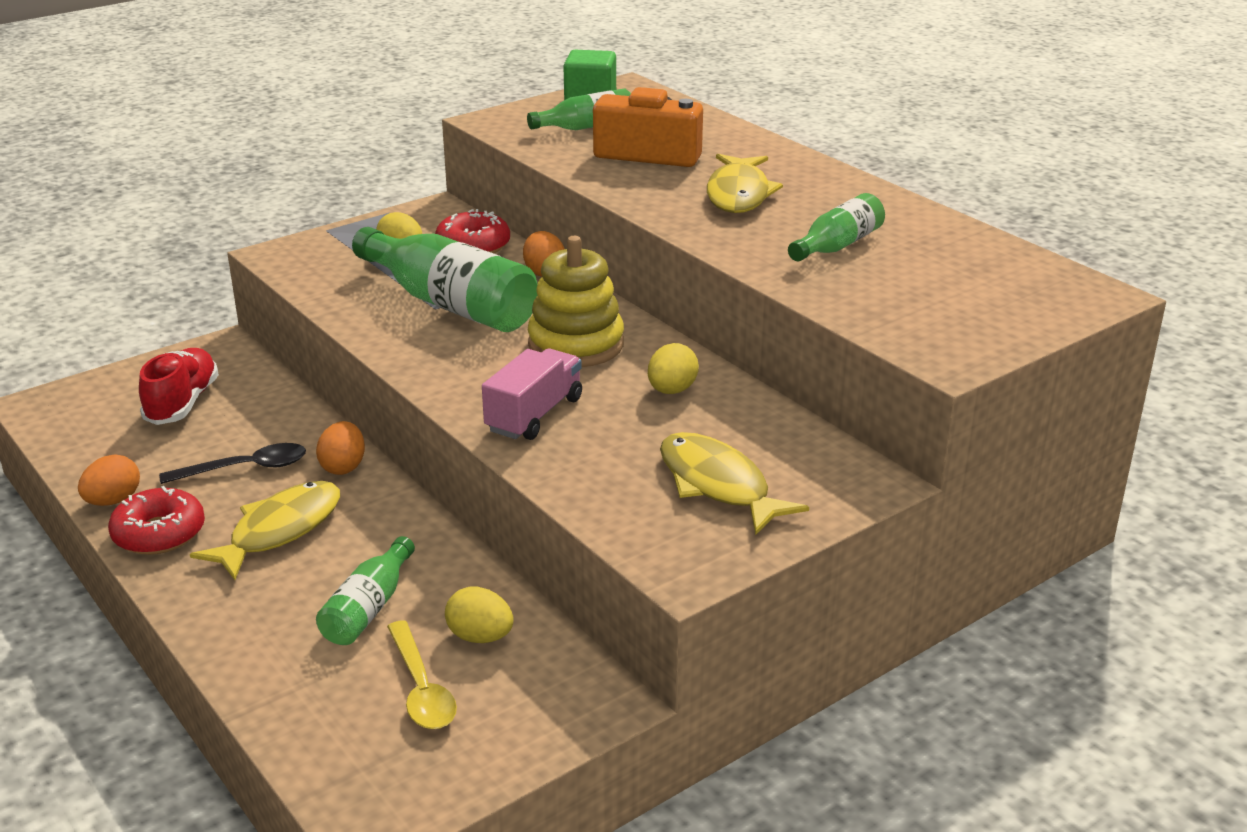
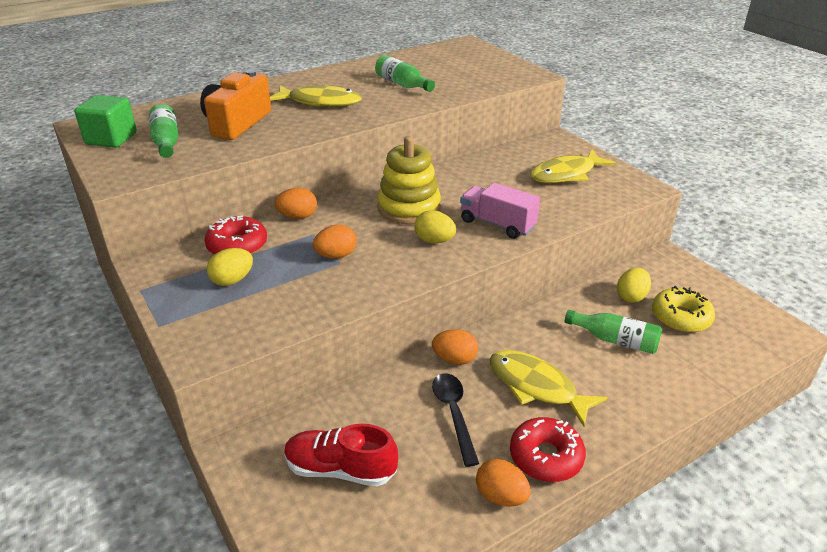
camera: 85 degrees left, 5 degrees up
green bottle [352,227,538,332] -> orange egg [313,224,357,259]
yellow spoon [387,620,457,729] -> yellow donut [652,286,715,333]
yellow egg [648,343,699,394] -> yellow egg moved to [414,210,456,243]

